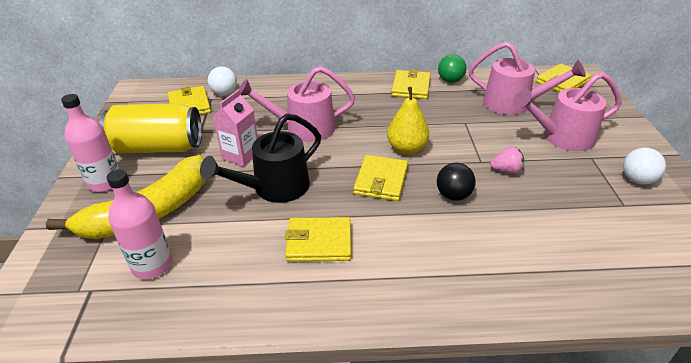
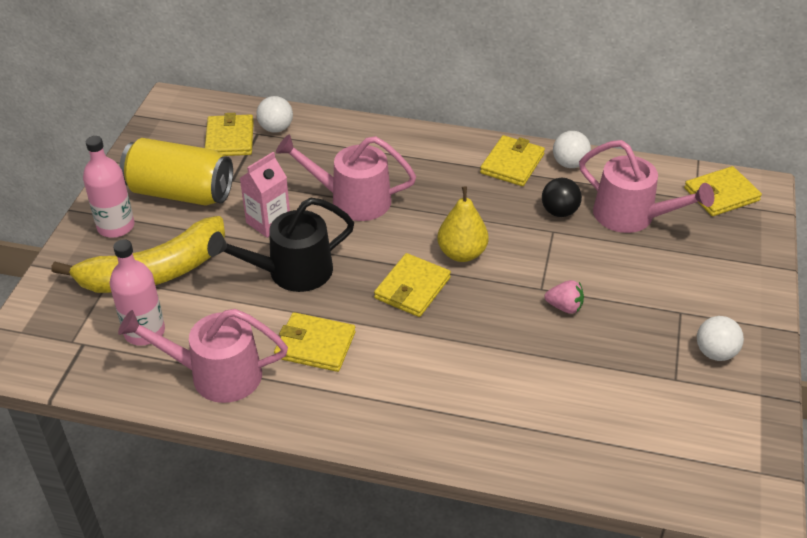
camera: 15 degrees right, 5 degrees up
black ball [437,163,476,201] -> black ball moved to [542,178,582,217]
green ball [438,54,467,83] -> white ball [553,131,591,168]
pink watering can [513,72,622,151] -> pink watering can moved to [118,309,288,403]

